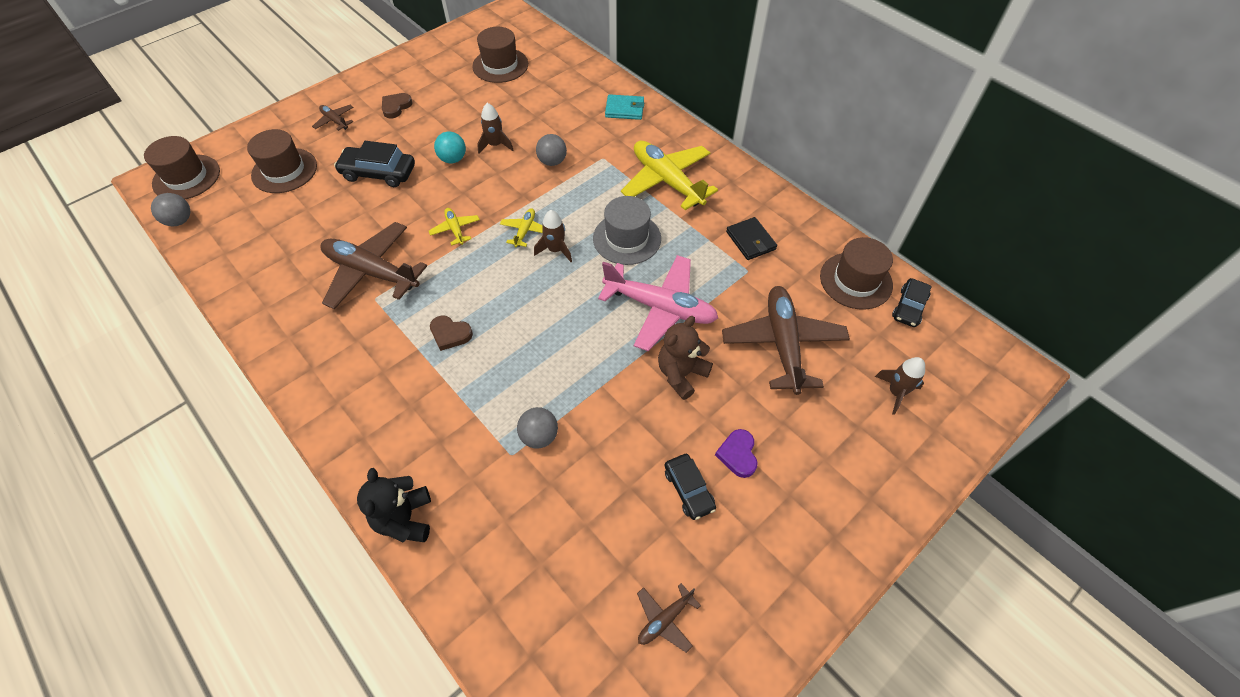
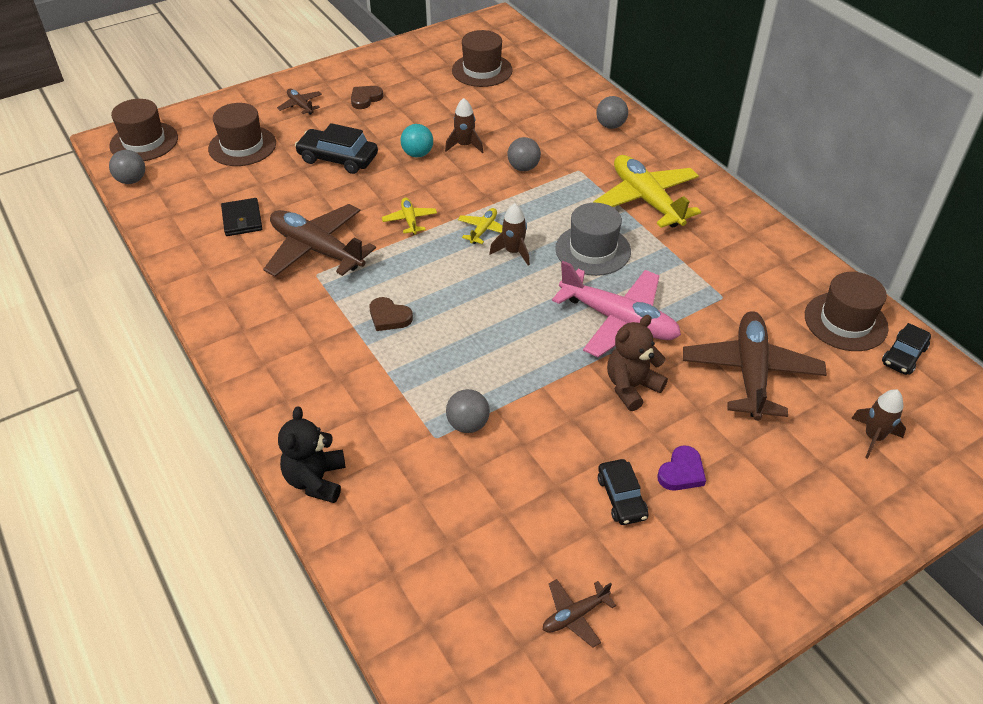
camera: 10 degrees right, 10 degrees down
turquoise wallet [605,94,644,120] -> grey ball [596,96,628,129]
purple heart [715,429,758,478] -> purple heart turned 150 degrees counterclockwise [657,445,706,491]
black wallet [726,217,777,260] -> black wallet moved to [221,198,262,236]

